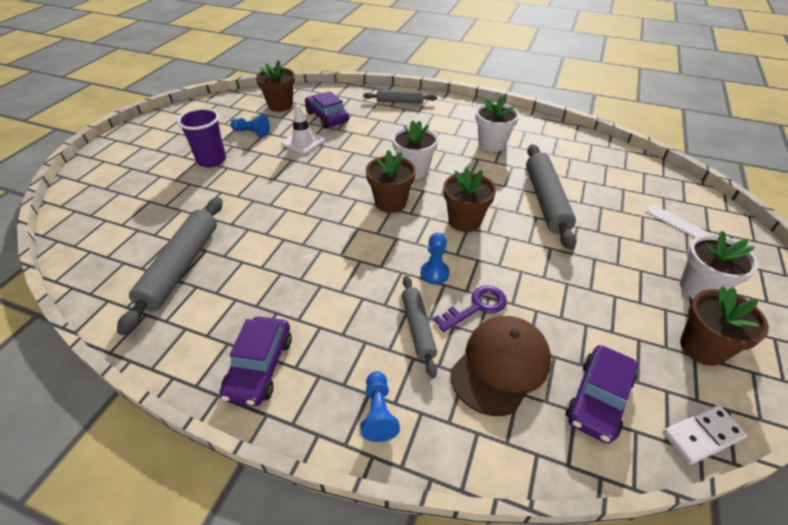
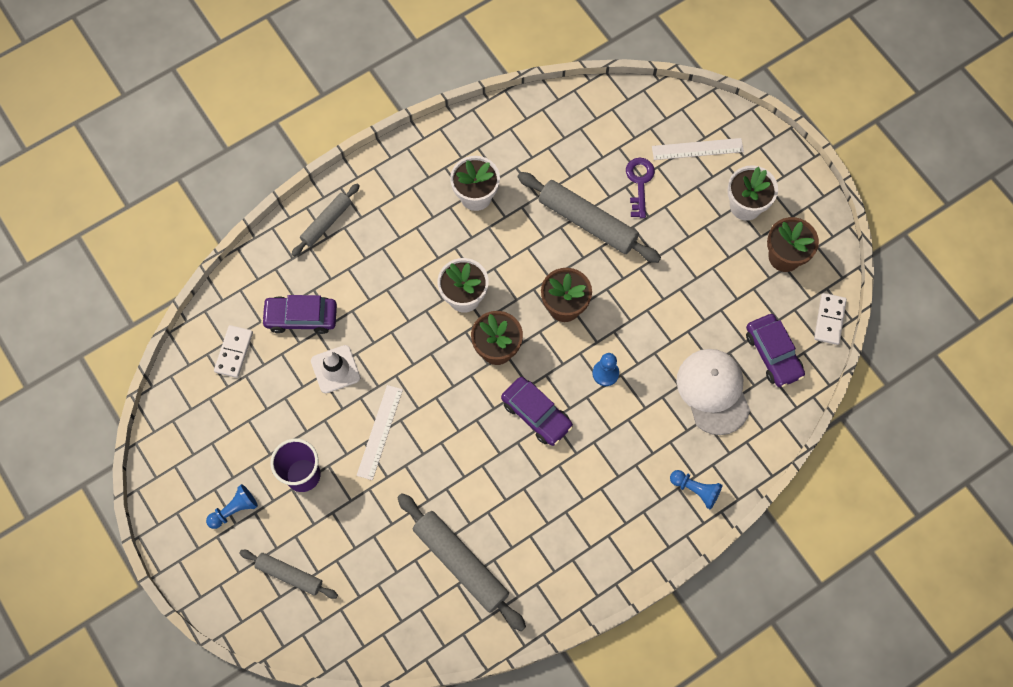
camera: 55 degrees left, 25 degrees up
purple car [219,317,292,406] -> purple car moved to [501,377,573,446]
blue pawn [230,115,270,137] -> blue pawn moved to [206,484,258,529]
brown flower pot [256,60,295,112] -> white domino [214,325,253,378]
grey rolling pin [402,276,437,378] -> grey rolling pin moved to [239,550,338,599]
purple key [433,286,507,332] -> purple key moved to [626,158,655,218]
brown cap [450,316,551,416] -> white cap [677,349,750,435]
none -> white ruler [357,385,403,480]

